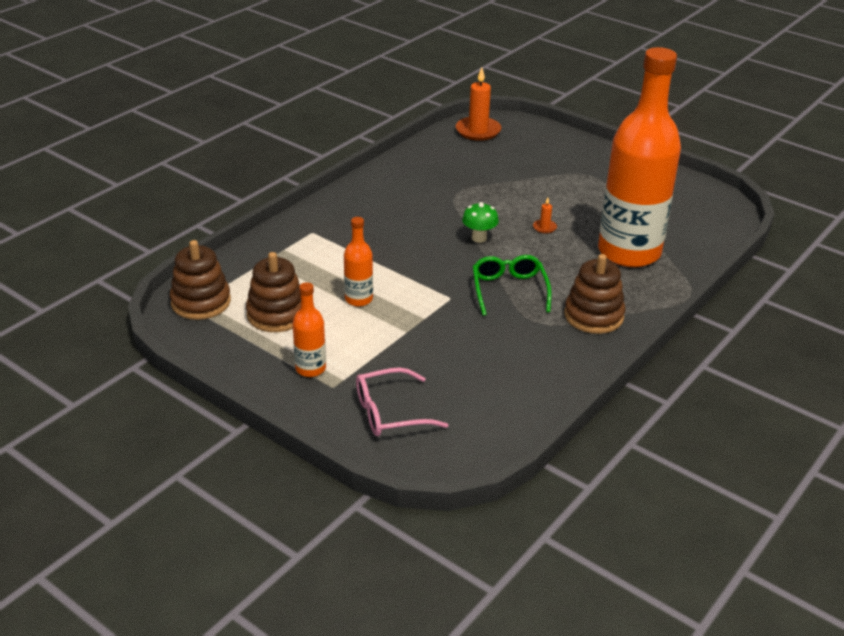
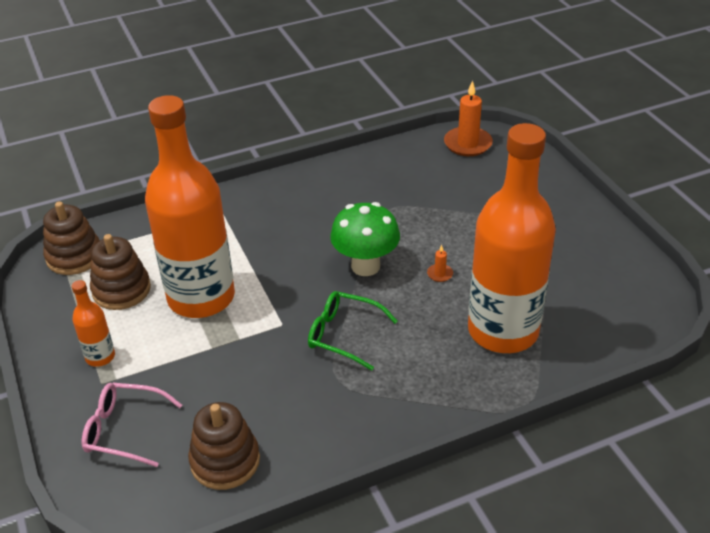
camera: 30 degrees right, 5 degrees up
orange bottle [344,217,373,306] -> orange bottle [145,95,235,318], size x2.42
green mushroom [462,202,499,243] -> green mushroom [330,202,400,276], size x1.78
green glasses [473,255,552,316] -> green glasses turned 90 degrees counterclockwise [308,291,398,371]
brown stacking toy [564,254,625,334] -> brown stacking toy moved to [188,402,260,490]

